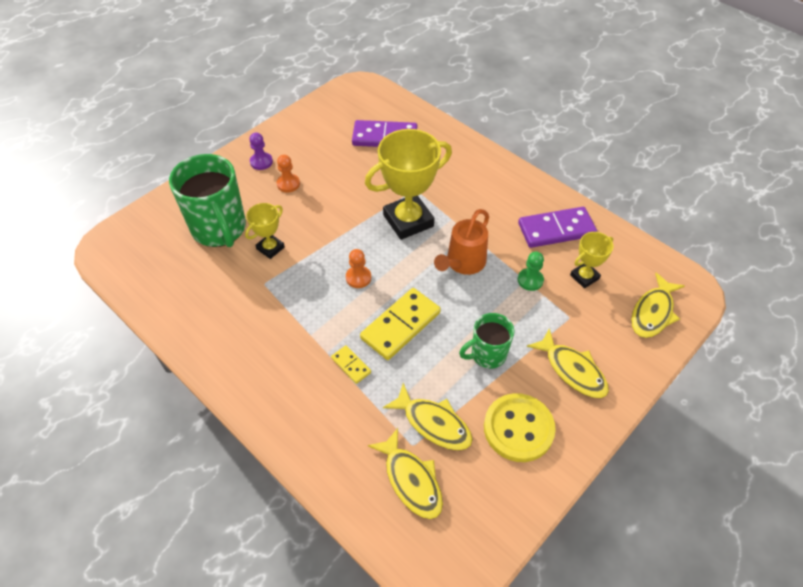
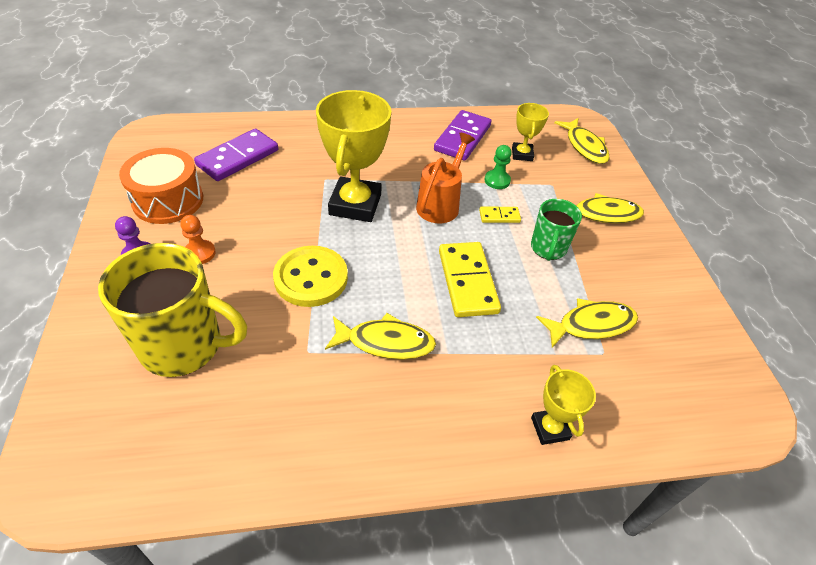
camera: 55 degrees left, 5 degrees down
green mug [169,154,246,247] -> yellow mug [98,243,247,377]
yellow trophy [245,203,285,259] -> yellow trophy moved to [531,365,596,445]
yellow domino [331,345,371,384] -> yellow domino moved to [479,207,521,223]
orange pawn [346,249,371,288] -> none
yellow fish [368,428,443,519] -> yellow fish moved to [325,313,436,360]
orange watering can [434,209,489,275] -> orange watering can turned 135 degrees counterclockwise [416,133,475,223]
yellow button [484,393,556,462] -> yellow button moved to [273,246,348,307]
none -> orange drum [119,148,203,224]

